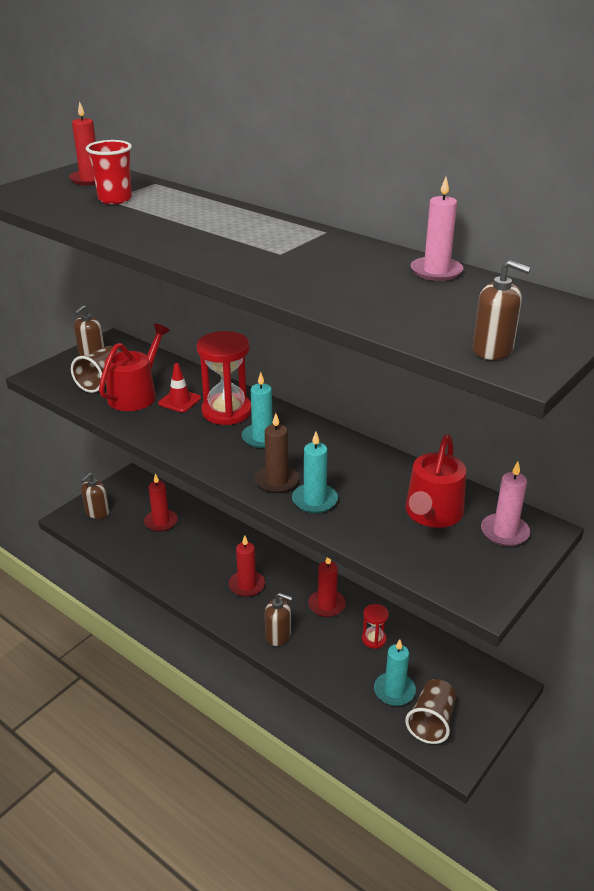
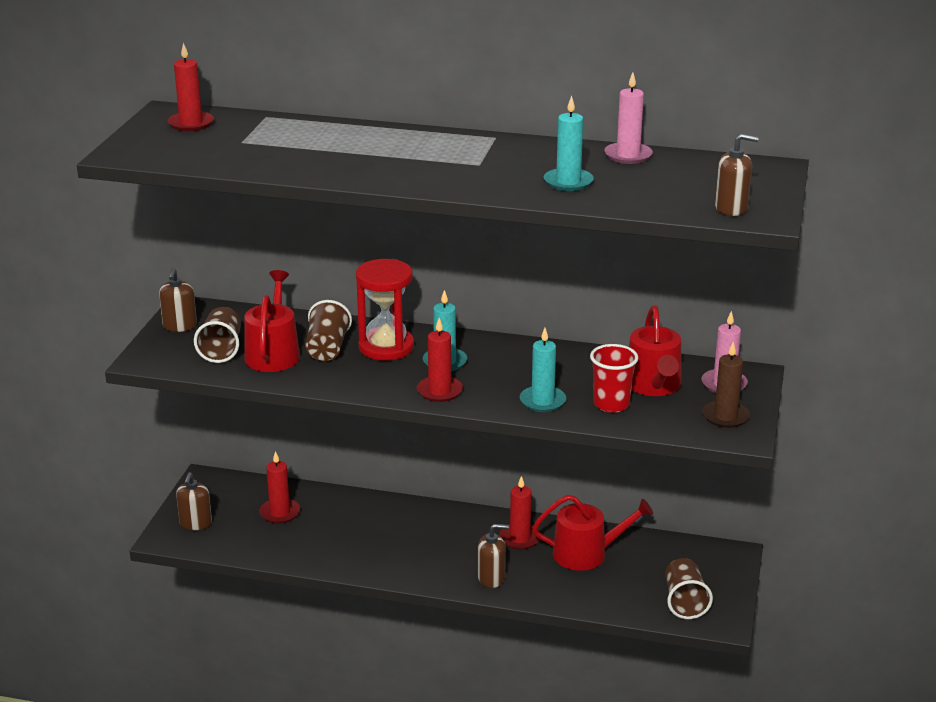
camera: 25 degrees left, 5 degrees down
red cup [86,140,132,204] -> red cup moved to [590,344,639,413]
red traffic cone [158,363,201,412] -> brown cup [305,300,352,361]
red candle [229,535,265,597] -> red candle moved to [417,318,463,402]
brown candle [255,413,299,493] -> brown candle moved to [702,342,750,428]
red hourglass [362,604,389,649] -> red watering can [532,495,653,571]
turquoise candle [374,639,416,706] -> turquoise candle moved to [544,95,594,191]

